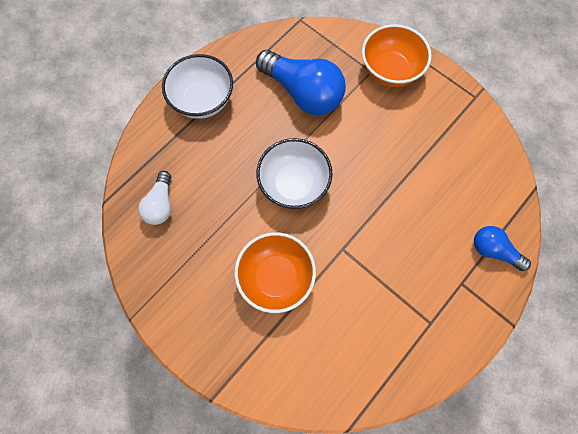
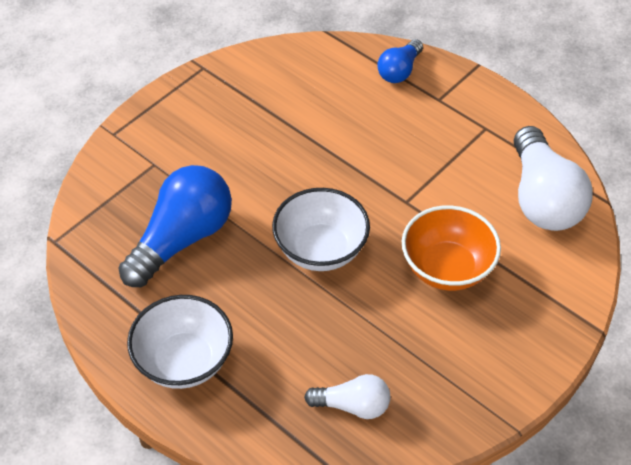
camera: 90 degrees left, 20 degrees down
orange bowl [362,24,431,87] -> none
none -> white light bulb [514,126,593,231]

